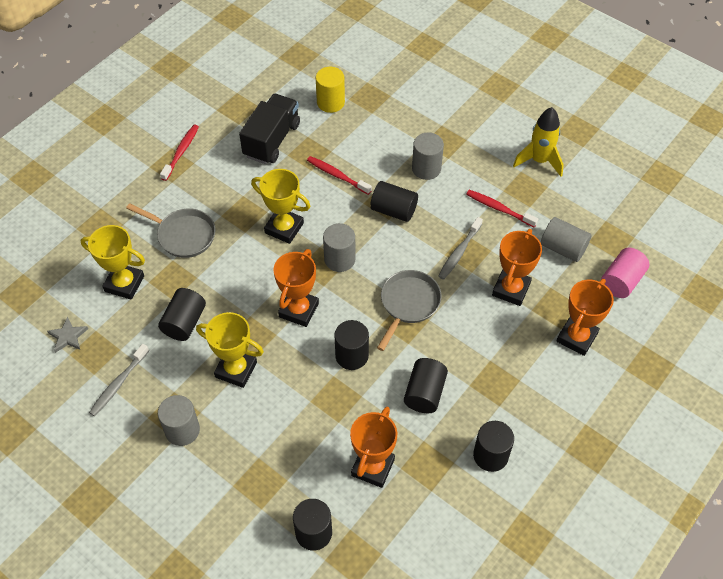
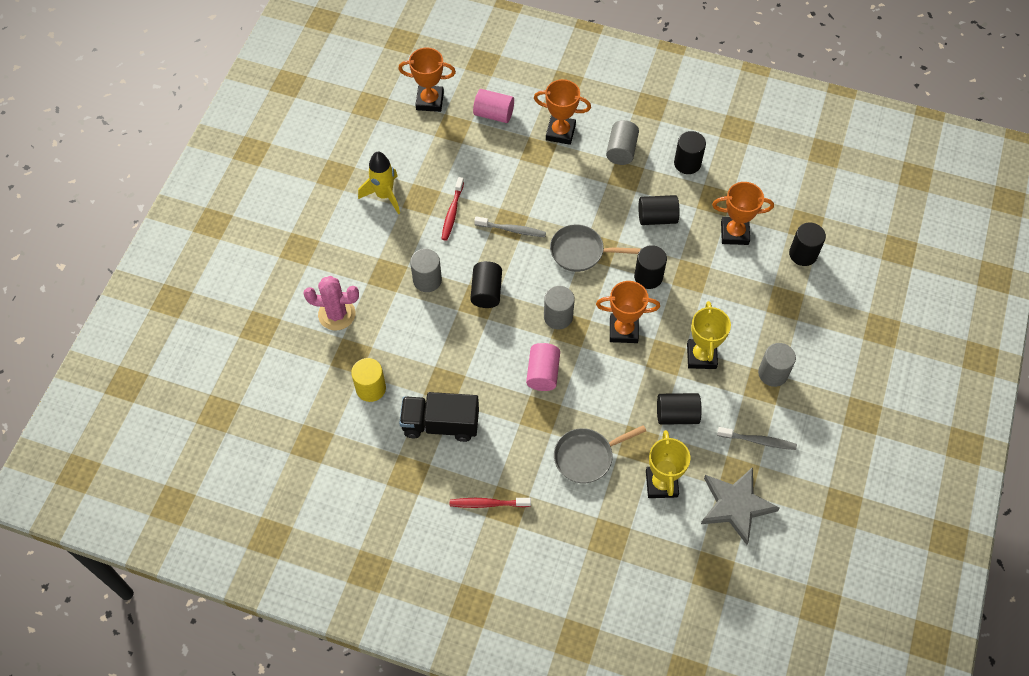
camera: 110 degrees left, 5 degrees up
grey star [47,316,88,353] -> grey star [701,467,780,545], size x2.06
grey pan [126,203,215,258] -> grey pan turned 120 degrees counterclockwise [554,425,646,483]
yellow trophy [251,169,311,244] -> pink cylinder [526,343,560,391]
red toothbrush [307,156,372,195] -> none
orange trophy [492,229,542,306] -> orange trophy moved to [398,47,456,112]
grey cylinder [541,217,591,262] -> grey cylinder moved to [606,120,639,165]
none -> pink cactus [303,276,359,330]

